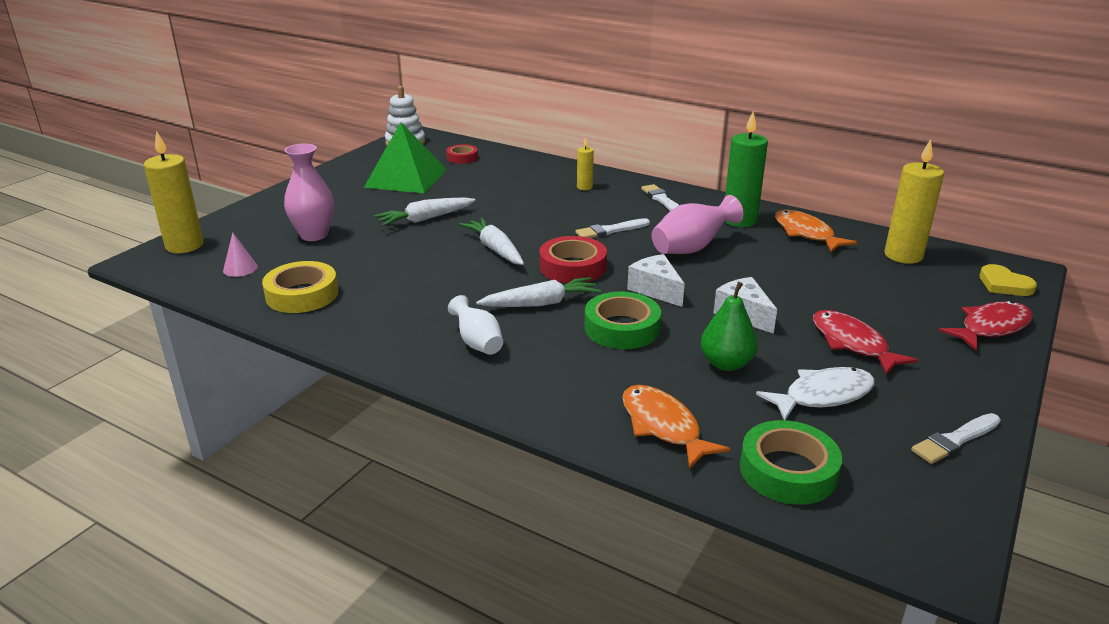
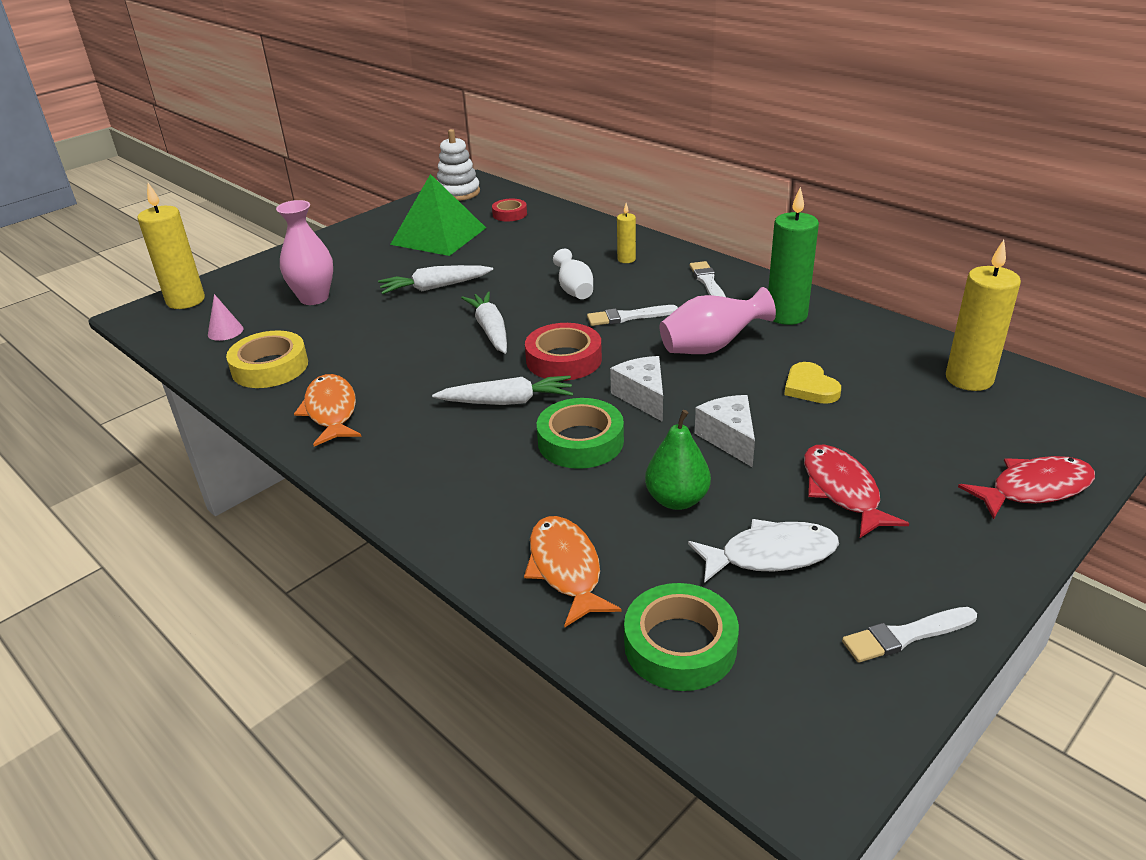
camera: 15 degrees right, 5 degrees up
white vase [448,295,503,355] -> white vase moved to [553,249,593,299]
orange fish [775,210,857,252] -> orange fish moved to [294,374,361,446]
yellow heart [980,264,1037,296] -> yellow heart moved to [784,362,841,404]

